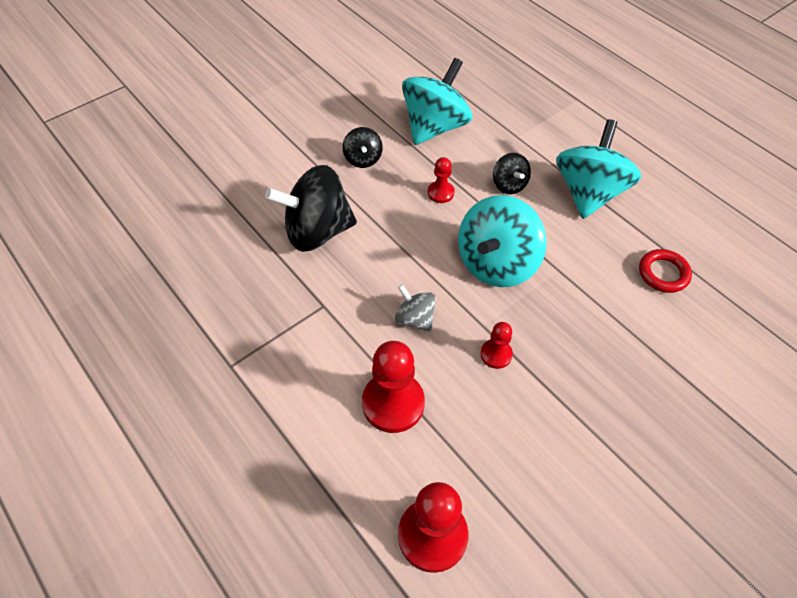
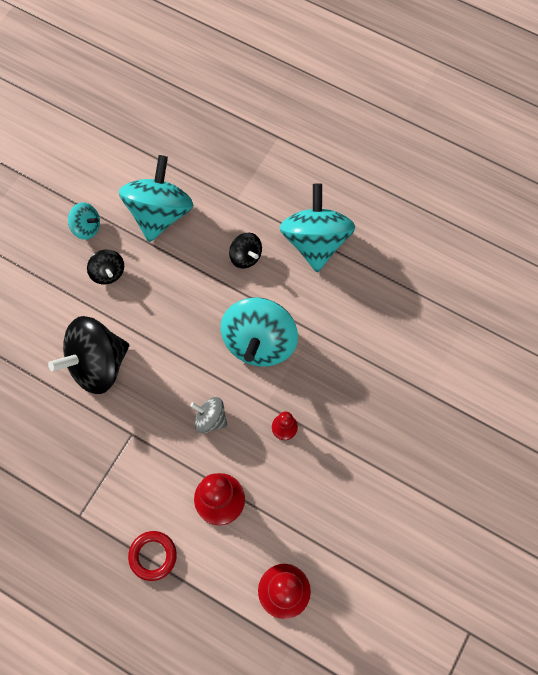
camera: 20 degrees left, 15 degrees up
red pawn [428,157,455,203] -> none
red ring [639,249,692,293] -> red ring moved to [128,531,177,581]
none -> turquoise spinning top [68,202,100,240]

